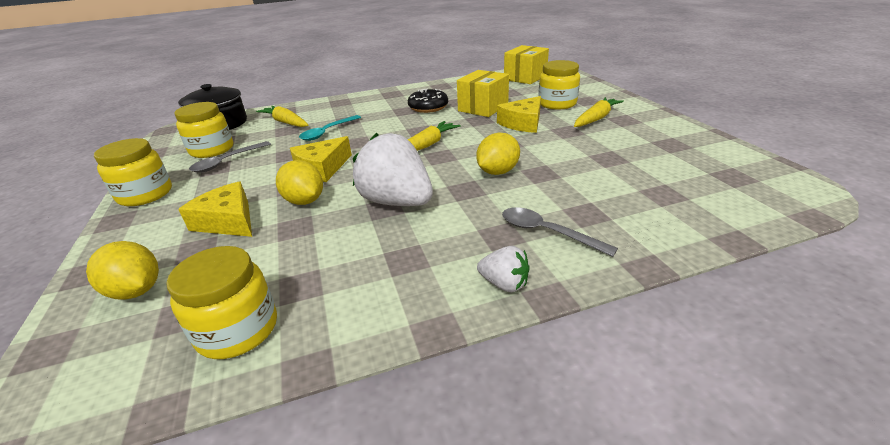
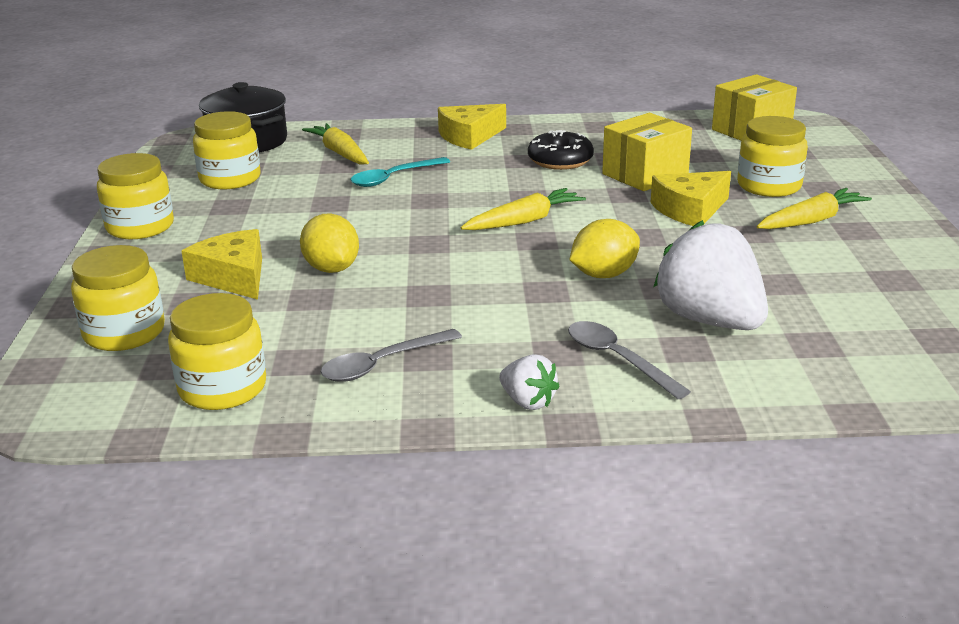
camera: 15 degrees right, 5 degrees down
yellow lemon [86,241,159,299] -> yellow jar [71,245,165,351]
grey spoon [189,141,271,173] -> grey spoon moved to [321,329,462,382]
yellow cheese [290,136,352,182] -> yellow cheese moved to [438,104,506,150]
white strawberry [353,133,433,206] -> white strawberry moved to [654,220,768,330]

